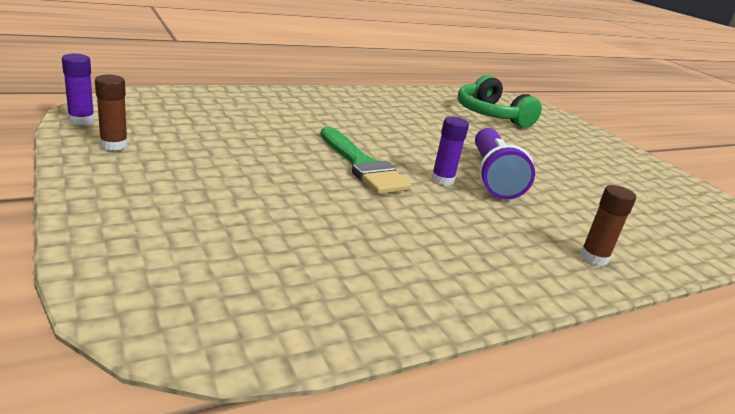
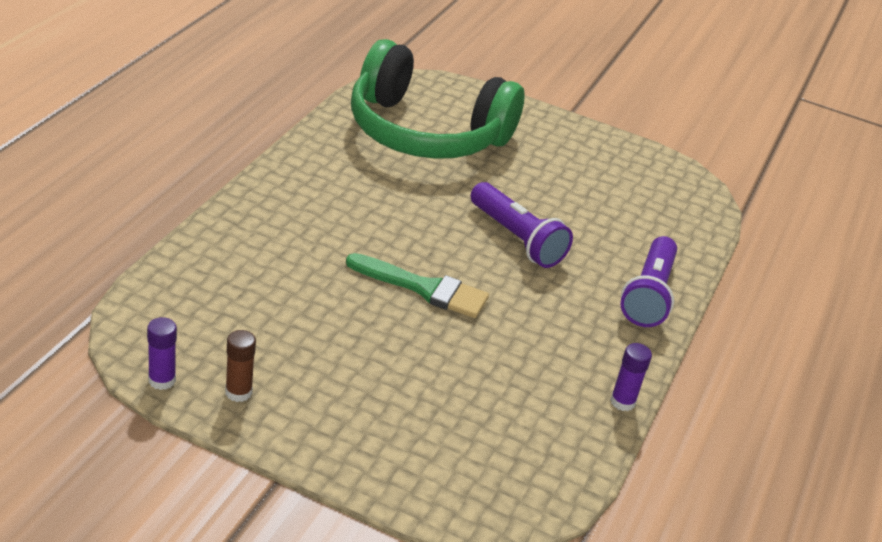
camera: 40 degrees left, 10 degrees up
purple glue stick [431,116,469,186] -> purple glue stick moved to [610,343,652,411]
green headphones [458,75,542,128] -> green headphones [351,39,524,159], size x1.81
brown glue stick [580,185,636,266] -> purple flashlight [620,236,677,327]

